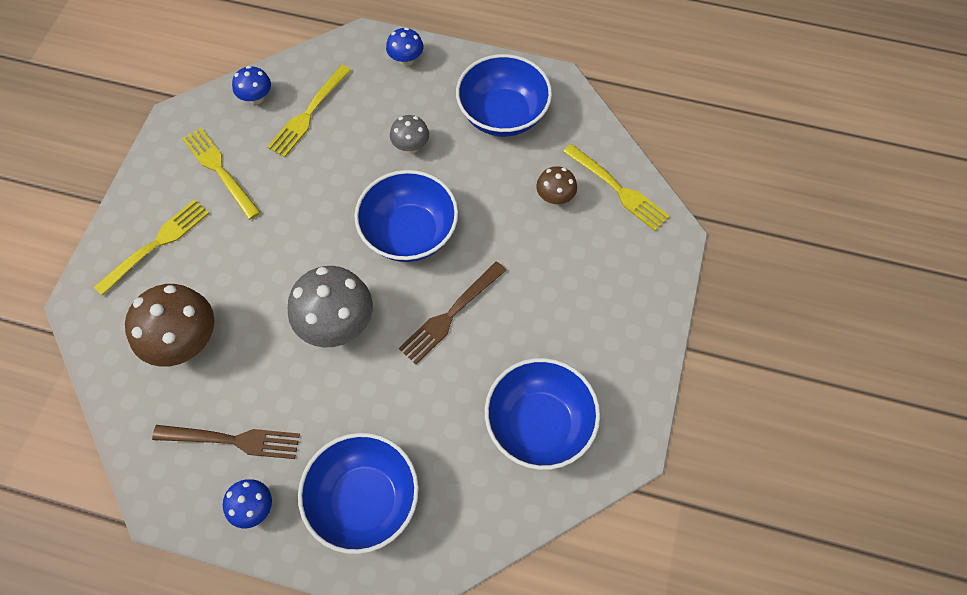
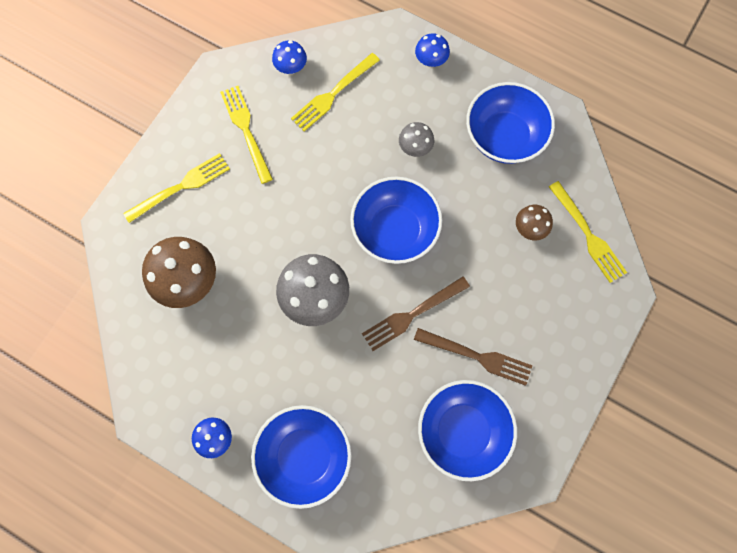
camera: 15 degrees right, 10 degrees up
brown fork [152,425,300,459] -> brown fork moved to [414,328,533,386]

